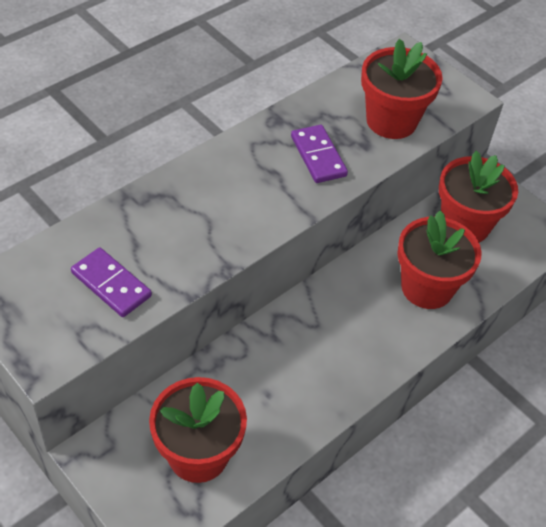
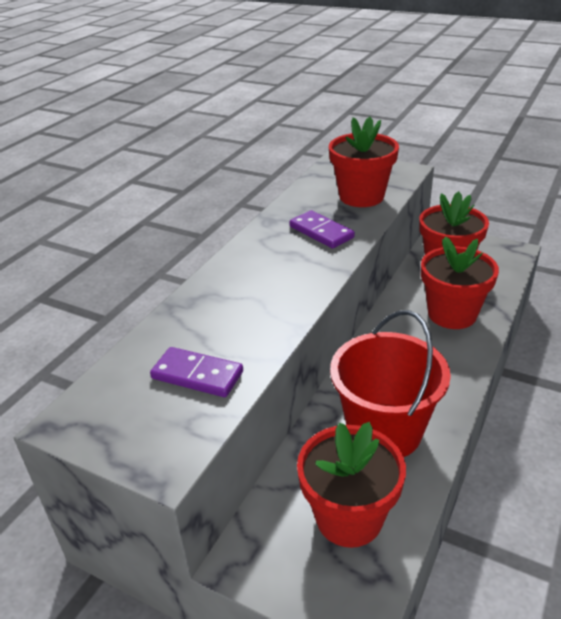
camera: 15 degrees left, 15 degrees down
none -> red bucket [330,310,451,457]

